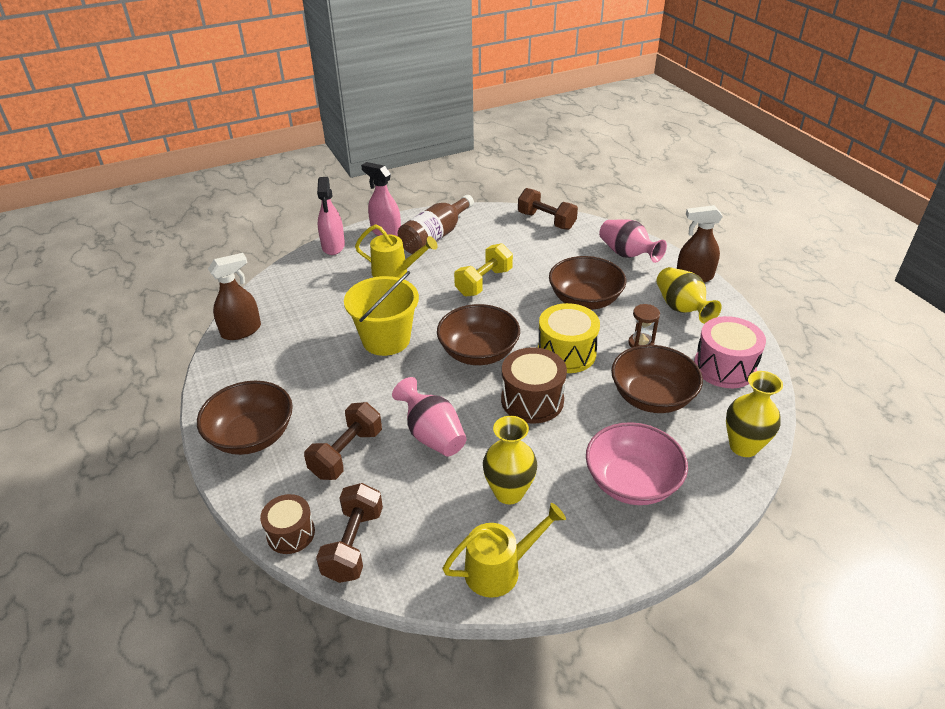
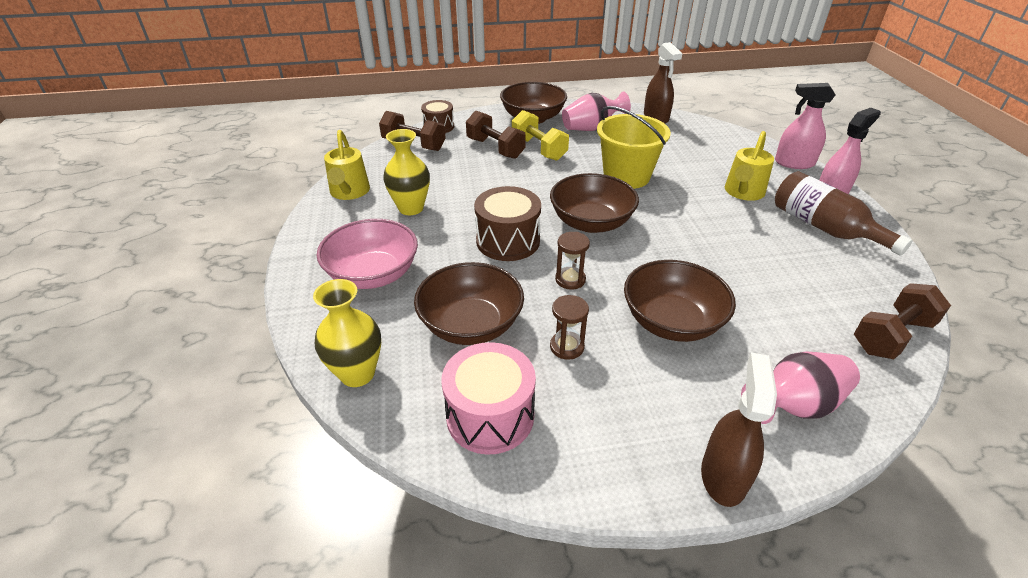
camera: 105 degrees right, 0 degrees up
pink vase [392,377,467,456] -> pink vase moved to [562,91,631,131]
yellow dumbbell [454,243,513,296] -> yellow dumbbell moved to [512,110,569,161]
yellow drum [538,303,600,373] -> brown hourglass [555,232,590,290]
yellow vase [656,267,722,324] -> none

